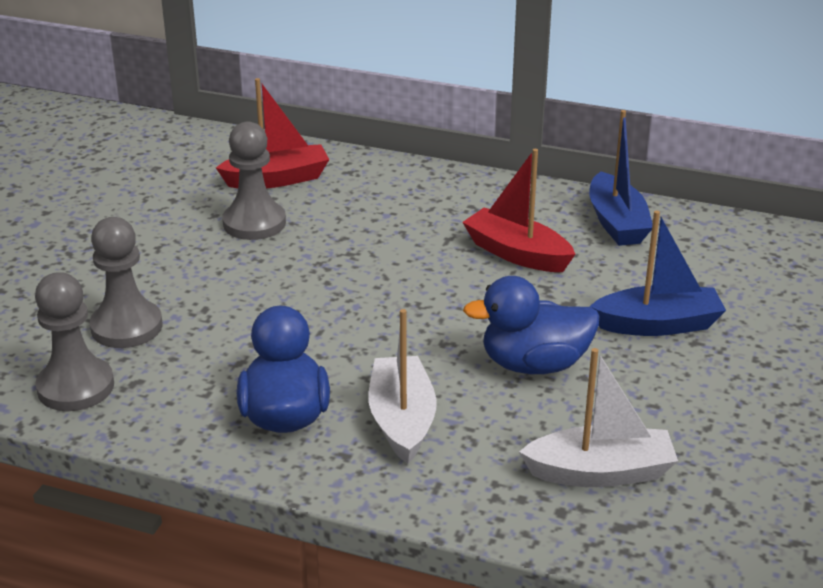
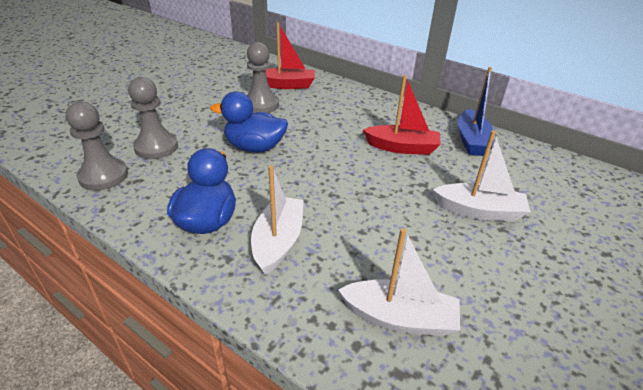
camera: 15 degrees right, 5 degrees up
red boat [462,149,575,272] -> red boat turned 135 degrees clockwise [363,75,441,155]
blue duck [463,276,599,374] -> blue duck moved to [210,91,288,153]
blue boat [589,210,726,336] -> white boat [433,131,531,222]

